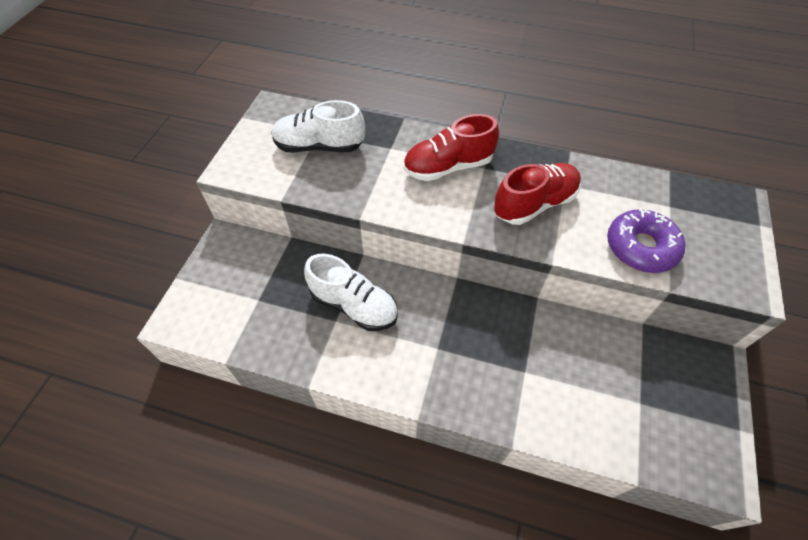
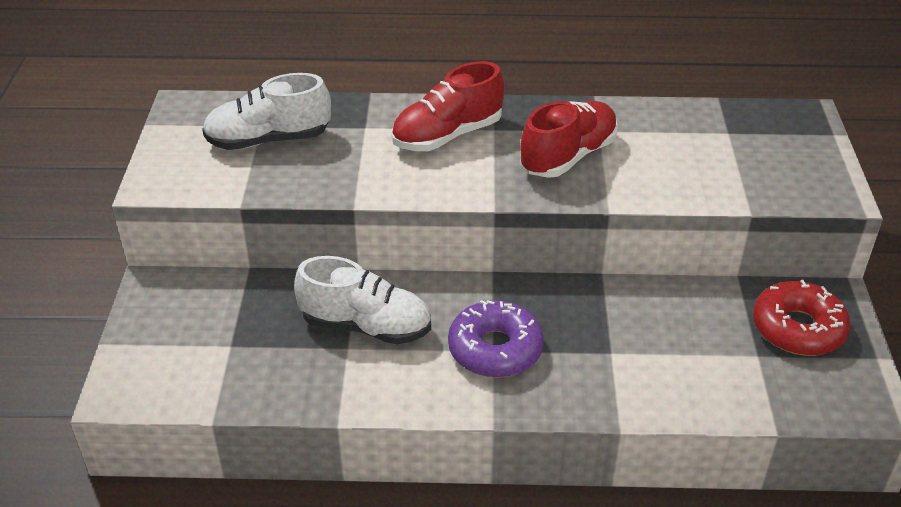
camera: 15 degrees left, 15 degrees down
purple donut [607,209,686,273] -> purple donut moved to [448,300,544,378]
none -> red donut [753,280,851,356]

